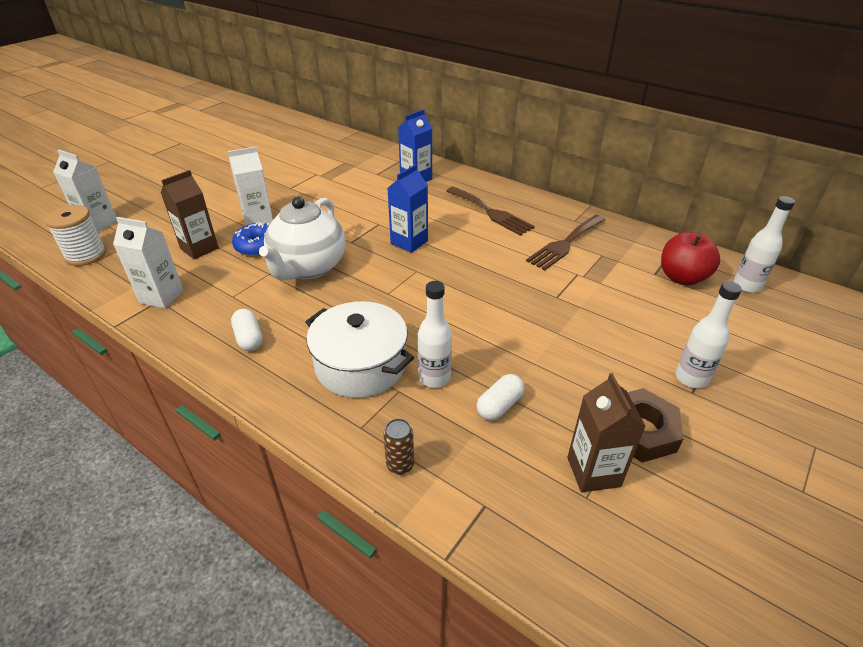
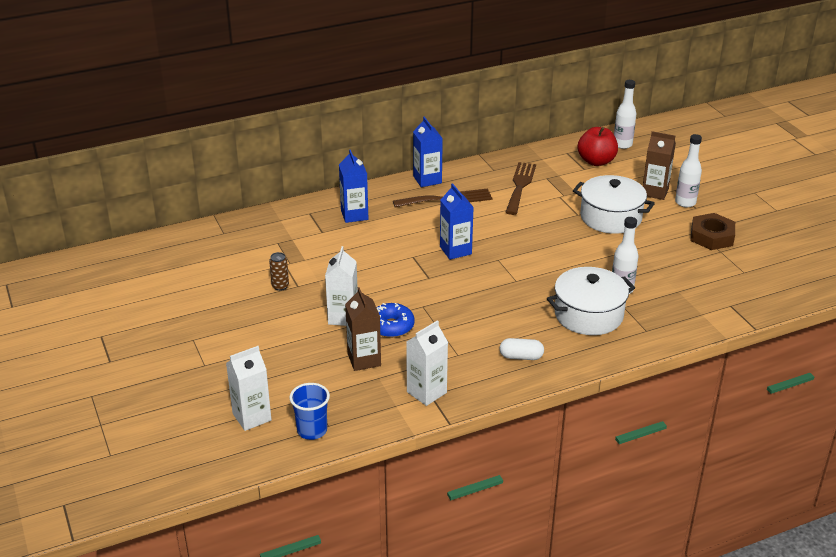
camera: 60 degrees left, 5 degrees down
white spool [44,205,106,266] -> blue cup [289,383,330,440]
white teapot [259,196,346,280] -> none
brown can [383,418,414,475] -> brown can moved to [269,252,289,291]
white capsule [477,374,525,421] -> none
brown fork [526,215,605,271] -> brown fork turned 150 degrees counterclockwise [505,162,536,215]
brown carton [567,373,646,492] -> brown carton moved to [643,131,676,200]
none -> blue carton [413,117,443,187]
none -> white pot [573,175,655,234]

